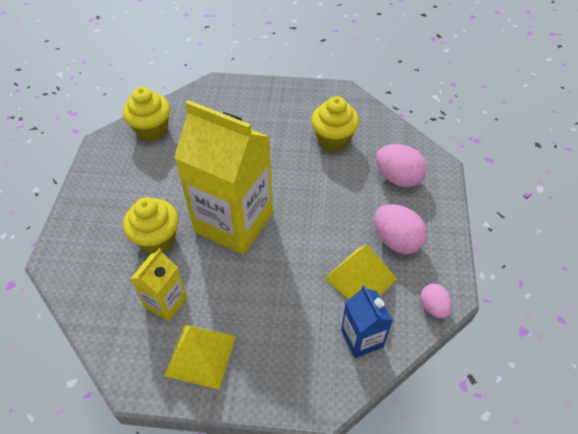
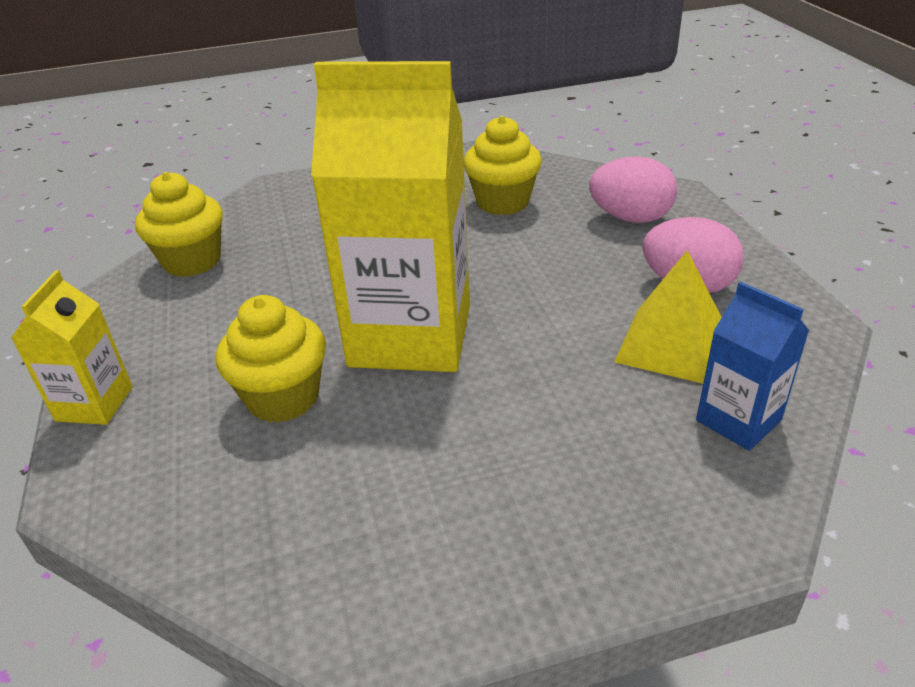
camera: 20 degrees left, 15 degrees down
yellow carton [131,248,187,321] -> yellow carton moved to [11,270,133,425]
yellow pyramid [164,324,236,389] -> none
pink egg [421,284,452,319] -> none

